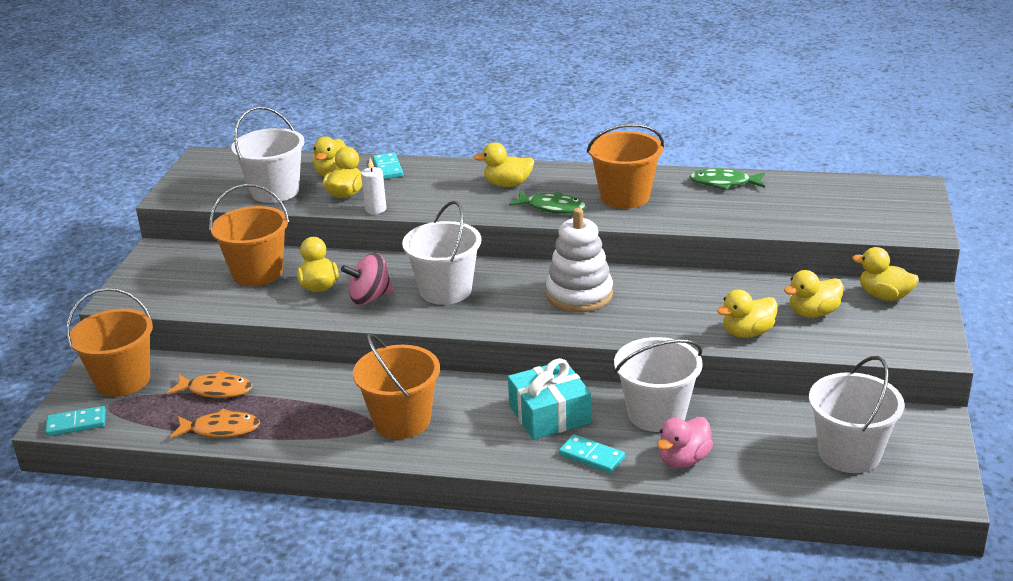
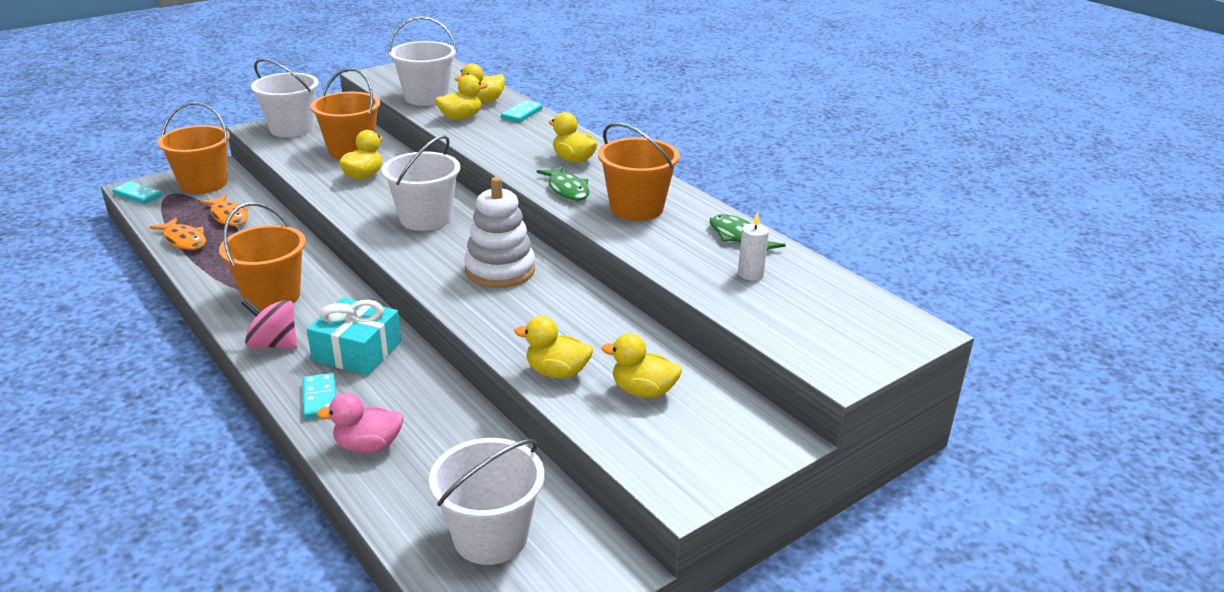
camera: 40 degrees right, 0 degrees up
pink spinning top [341,253,393,305] -> pink spinning top moved to [241,298,297,349]
white candle [361,158,387,214] -> white candle moved to [738,212,769,280]
white bucket [614,337,703,432] -> white bucket moved to [251,59,319,137]
yellow duck [852,247,919,301] -> none

